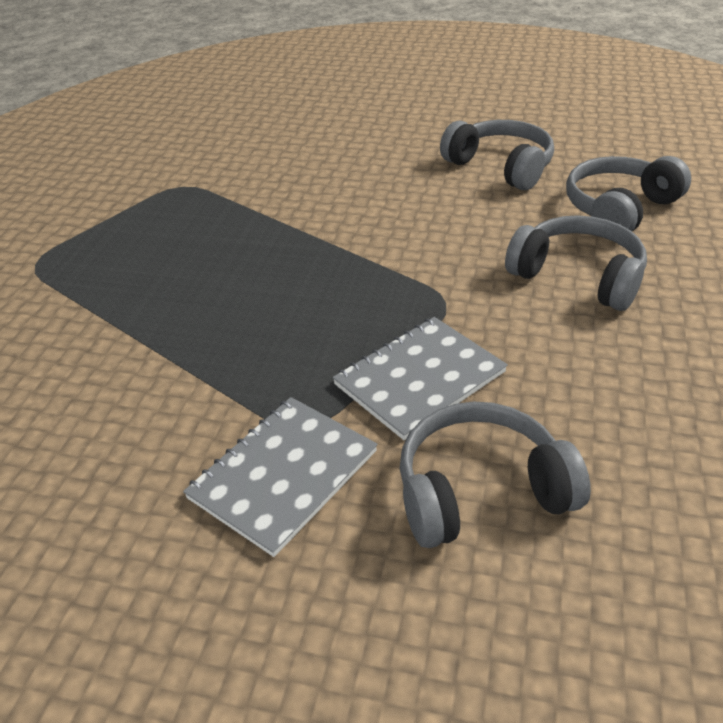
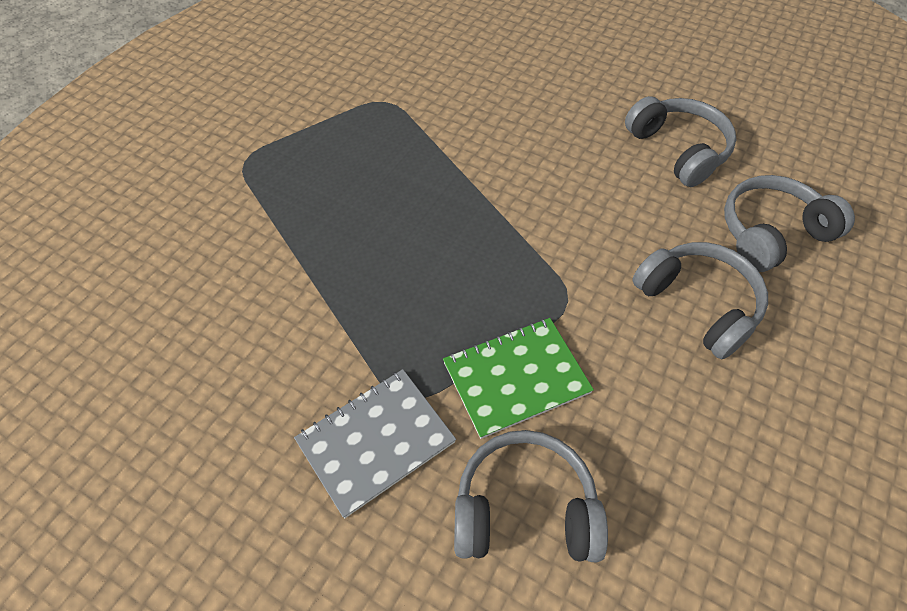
camera: 15 degrees right, 15 degrees up
grey notebook [333,317,508,440] -> green notebook [443,318,594,439]

